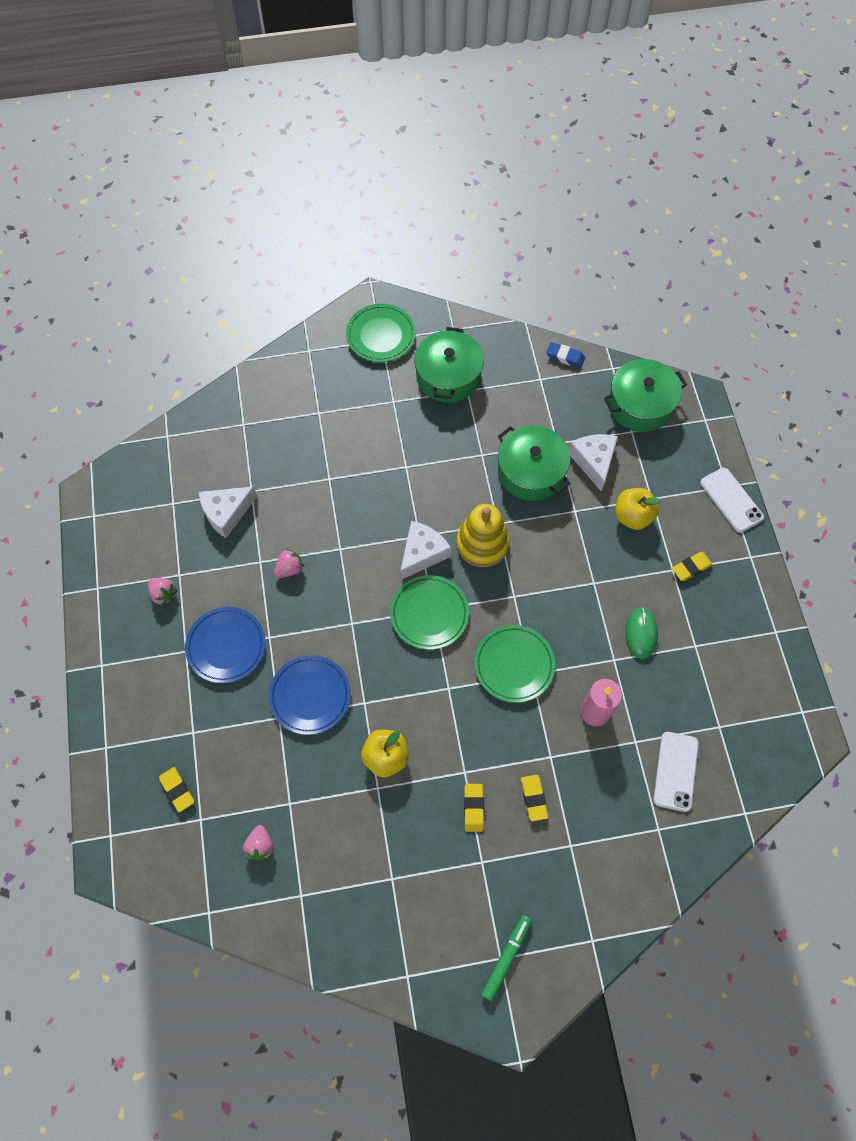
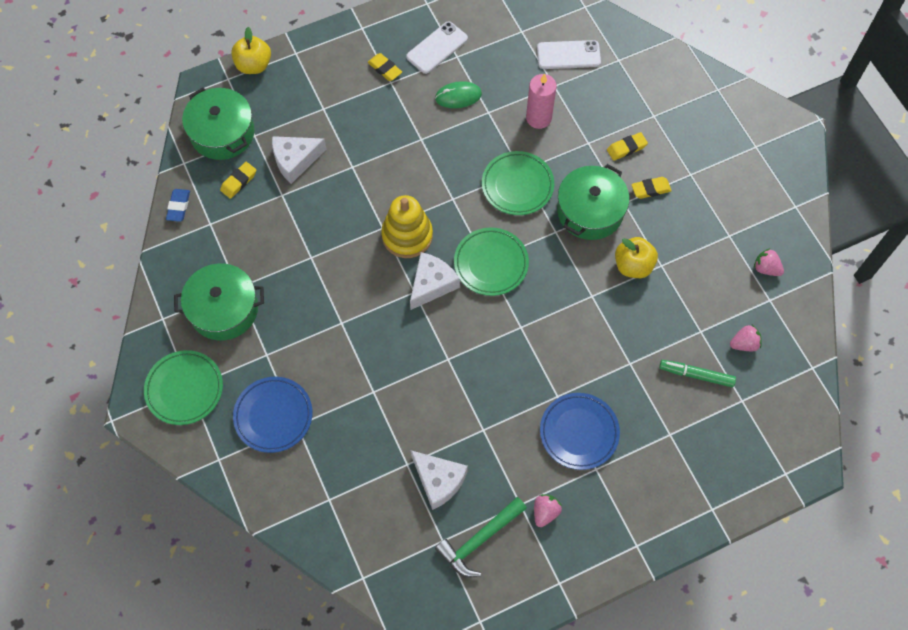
camera: 105 degrees left, 0 degrees up
yellow eraser [159,767,194,812] -> yellow eraser moved to [220,162,256,199]
blue plate [269,655,351,735] -> blue plate moved to [233,377,313,453]
pink strawberry [274,549,304,578] -> pink strawberry moved to [754,248,784,276]
white cheese [400,521,451,580] -> white cheese turned 105 degrees clockwise [410,252,460,310]
green marker [481,915,532,1001] -> green marker moved to [659,360,736,387]
green pot [498,426,571,501] -> green pot moved to [557,164,629,240]
yellow apple [615,488,661,530] -> yellow apple moved to [231,27,271,74]
white phone [700,468,764,533] -> white phone moved to [406,21,468,74]
none -> green hammer [435,497,527,577]

